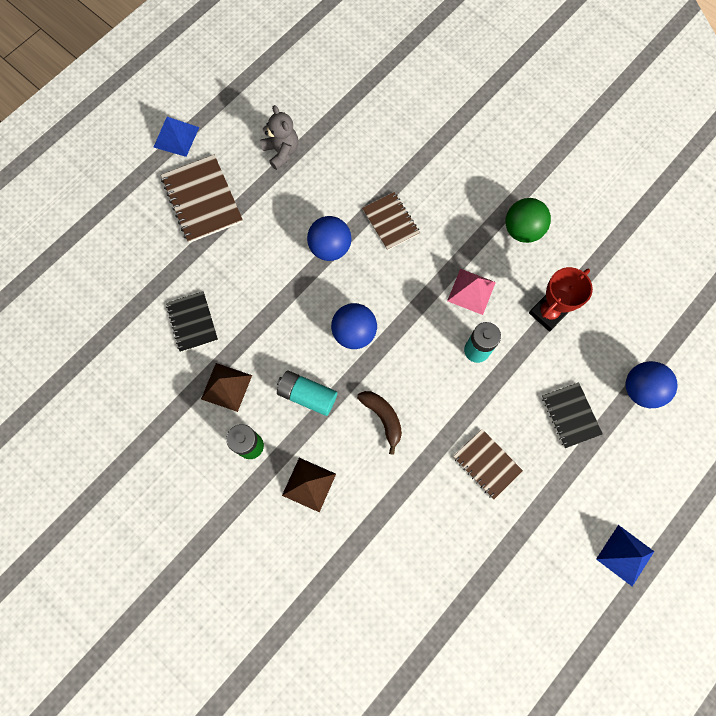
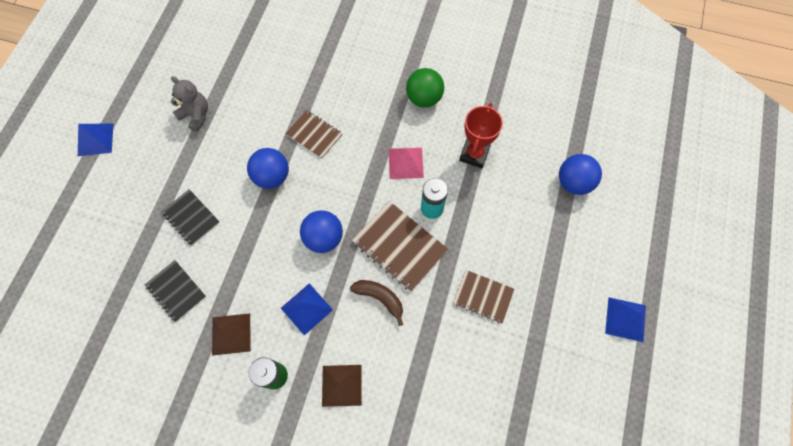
camera: 25 degrees left, 5 degrees down
brown notebook [161,155,243,243] -> brown notebook moved to [352,201,448,291]
turquoise battery [277,371,337,416] -> blue pyramid [281,283,333,336]
black notebook [542,382,603,448] -> black notebook moved to [161,189,220,246]

